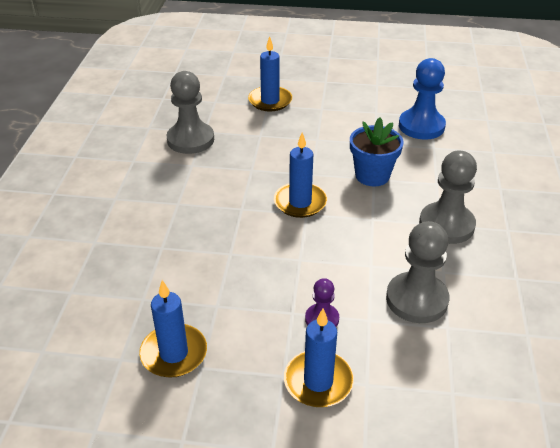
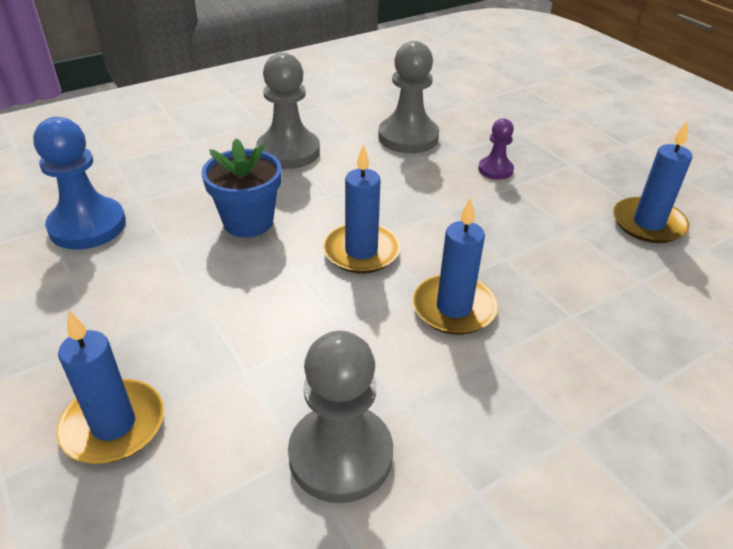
camera: 130 degrees left, 0 degrees up
blue candle [284,309,354,407] -> blue candle moved to [413,198,498,335]

